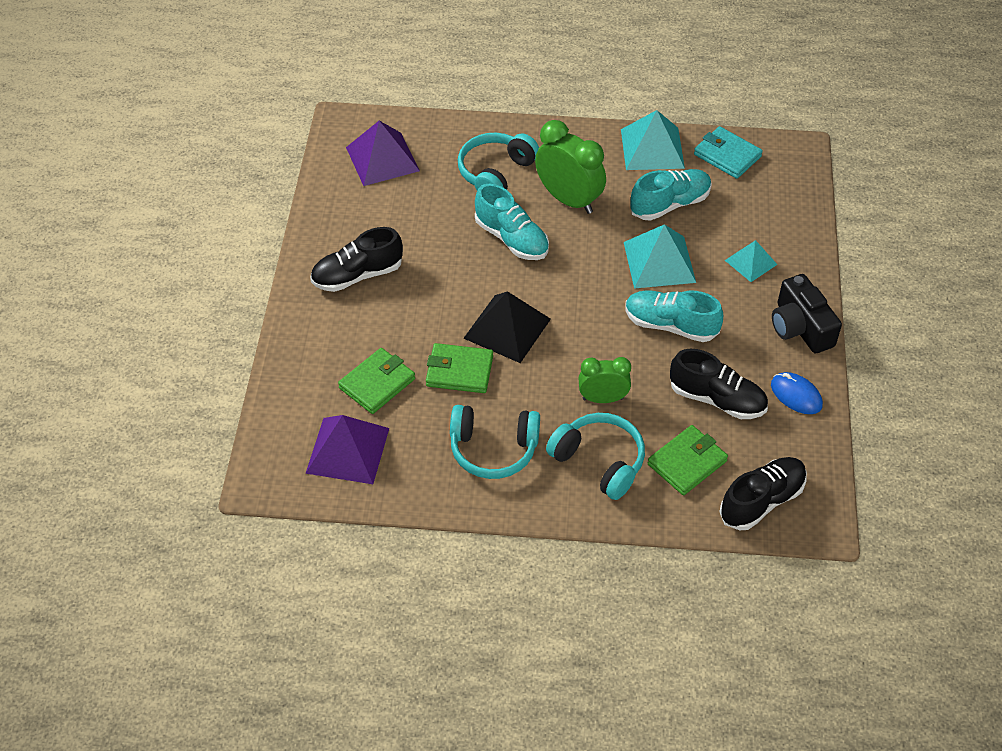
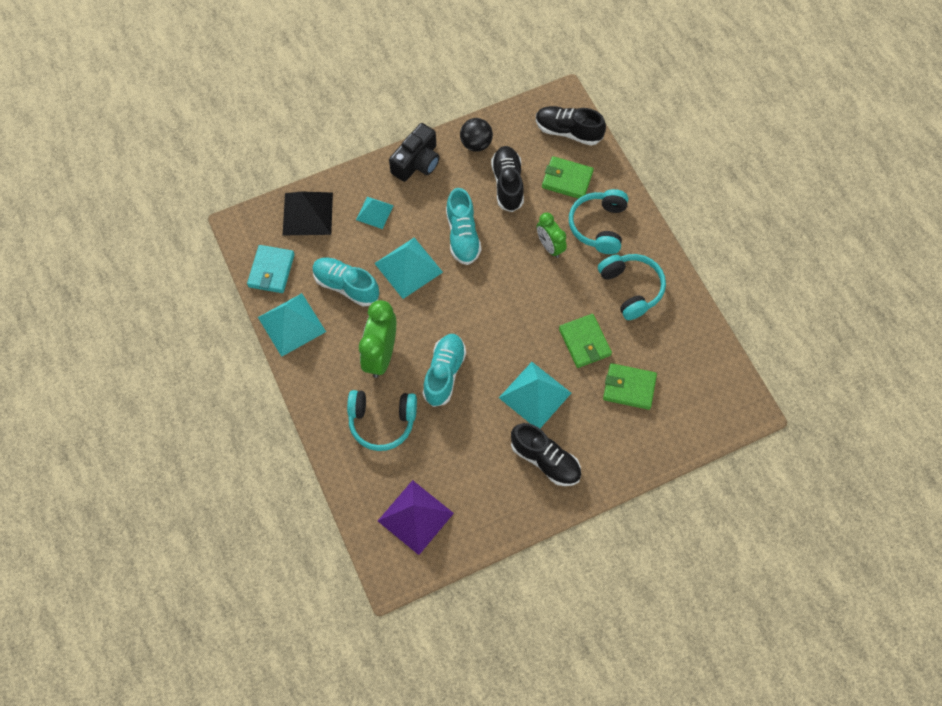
camera: 120 degrees left, 15 degrees up
purple pyramid [305,415,389,484] -> none
black pyramid [463,291,551,363] -> black pyramid moved to [283,192,333,235]
blue mouse [771,372,823,414] -> black ball [460,118,493,152]
none -> turquoise pyramid [499,362,571,428]

